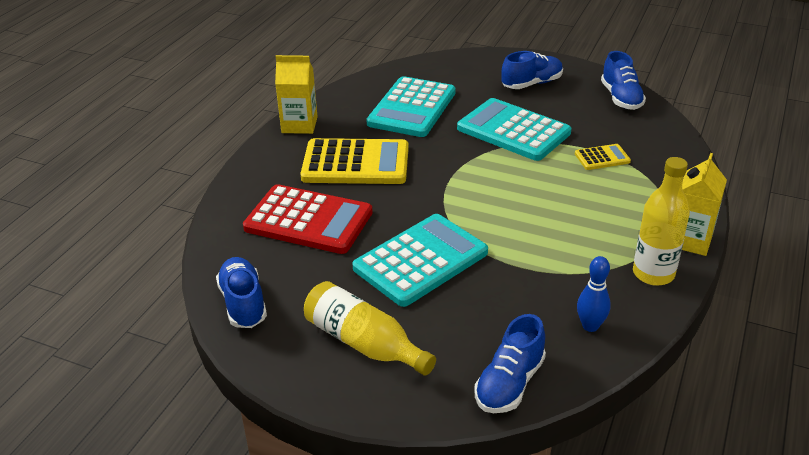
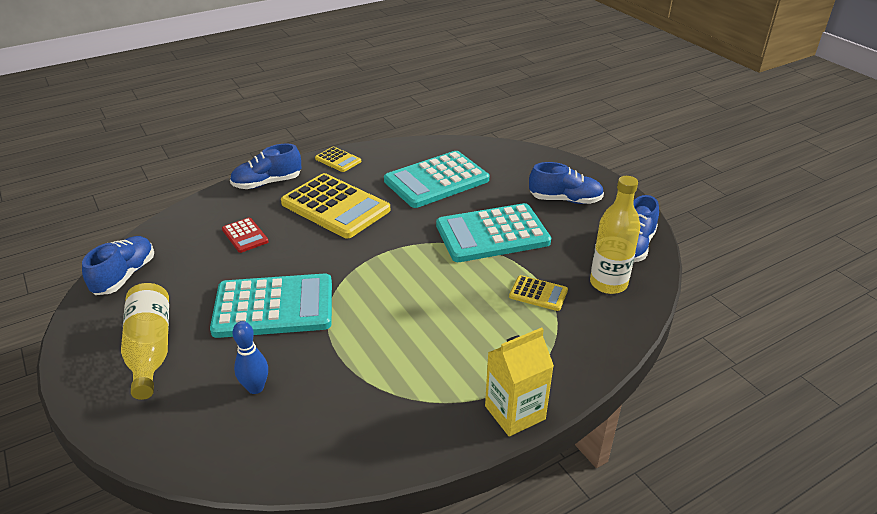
camera: 35 degrees right, 0 degrees up
red calculator [243,184,373,254] -> red calculator [222,218,269,253], size x0.47
yellow carton [275,55,318,134] -> yellow calculator [315,147,361,172]
turquoise calculator [457,98,572,161] -> turquoise calculator turned 90 degrees counterclockwise [436,203,551,262]
blue shoe [475,314,546,413] -> blue shoe moved to [230,143,301,189]
blue bowling pin [577,256,611,332] -> blue bowling pin moved to [232,321,268,394]
yellow bottle [633,157,690,286] -> yellow bottle moved to [590,176,640,294]

